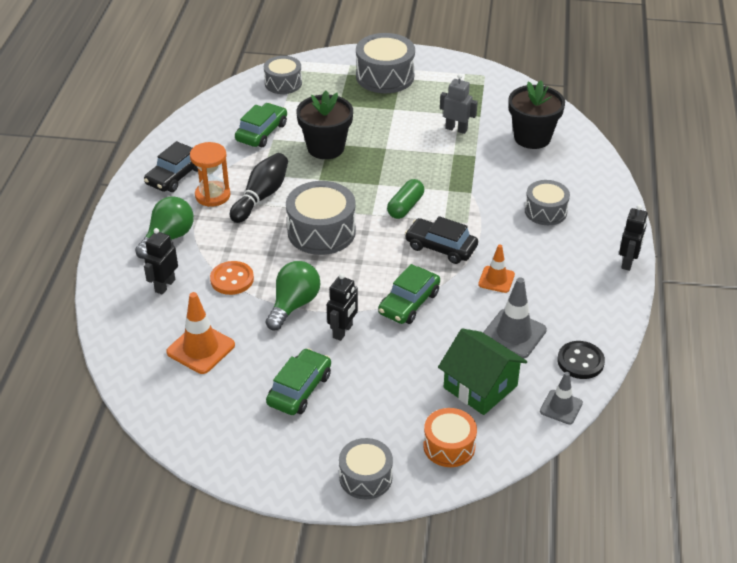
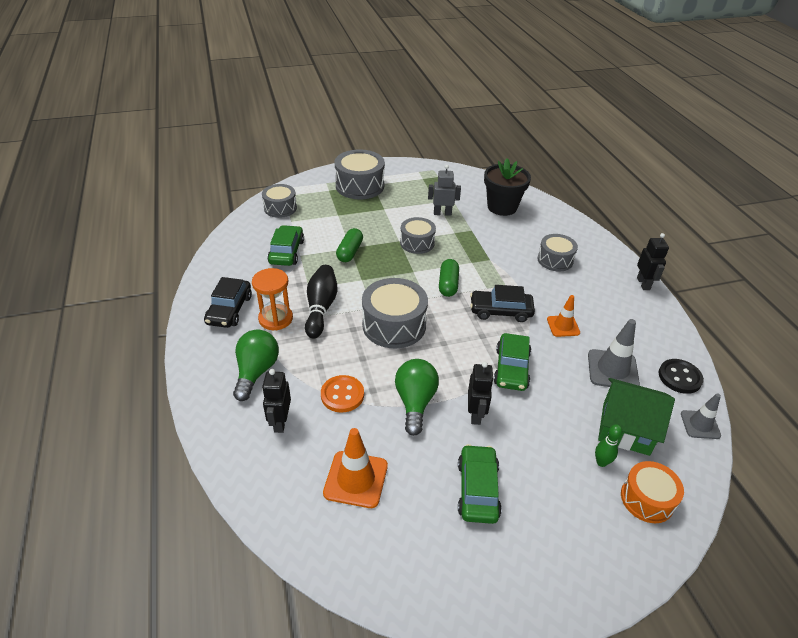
camera: 25 degrees left, 0 degrees up
black flower pot [296,91,353,159] -> green capsule [336,228,363,262]
grey drum [339,438,393,499] -> grey drum moved to [400,217,436,254]
none -> green bowling pin [595,424,622,467]

